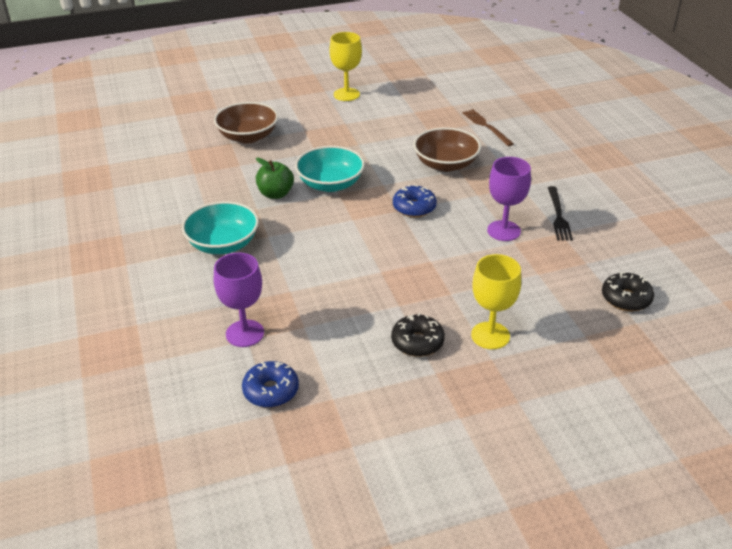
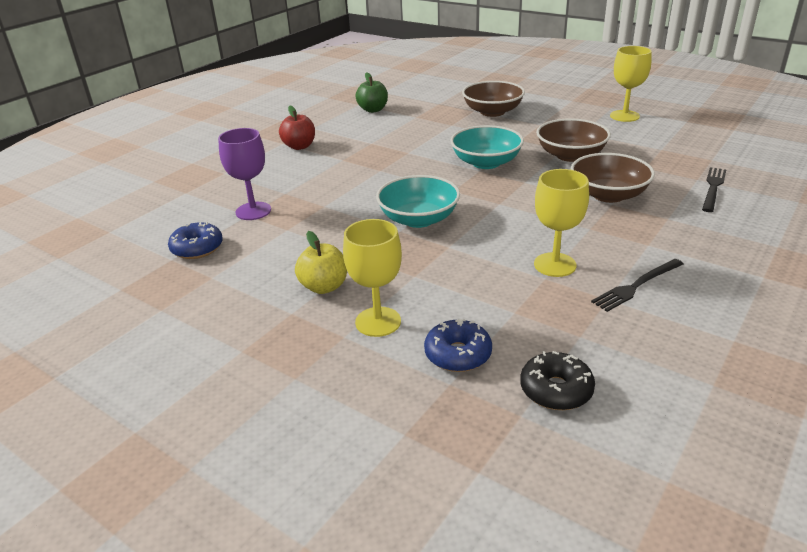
camera: 55 degrees right, 5 degrees down
turquoise bowl [182,201,259,254] -> turquoise bowl moved to [376,175,460,228]
green apple [256,158,294,199] -> green apple moved to [356,72,388,113]
black donut [391,313,445,357] -> yellow apple [295,231,347,294]
blue donut [393,185,437,217] -> blue donut moved to [424,319,492,372]
brown fork [462,109,514,146] -> black fork [702,167,726,212]
purple goblet [487,157,531,241] -> yellow goblet [534,169,589,277]
none -> red apple [279,106,315,150]
none -> brown bowl [536,118,611,162]

